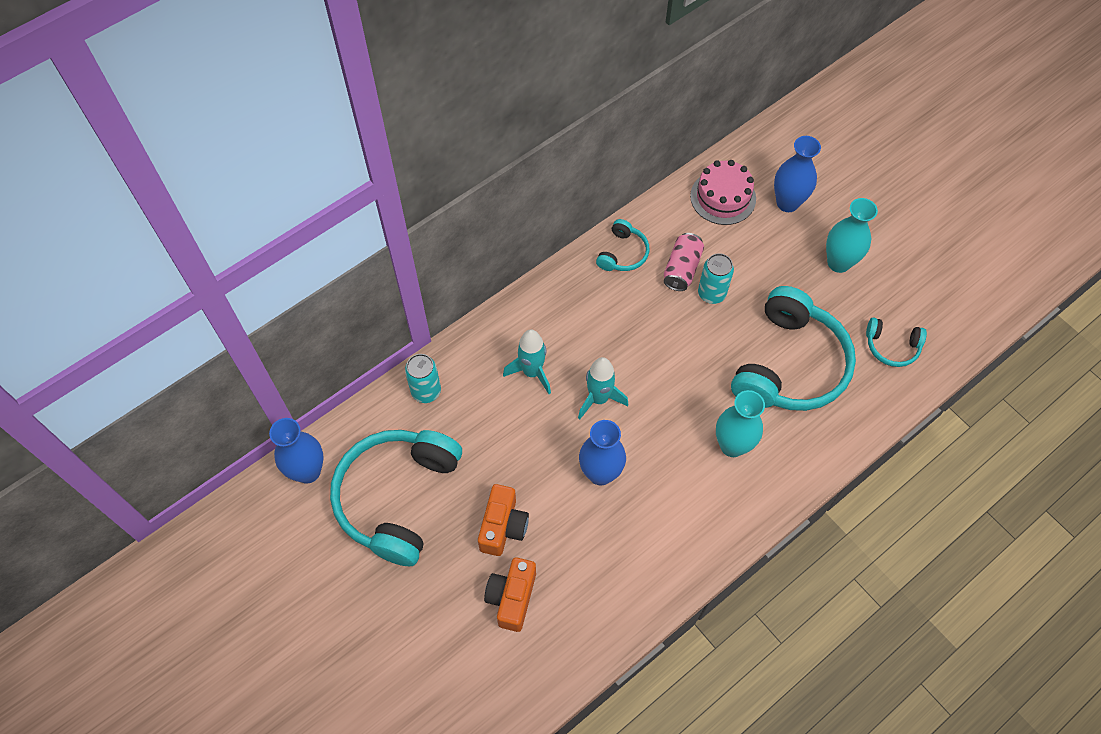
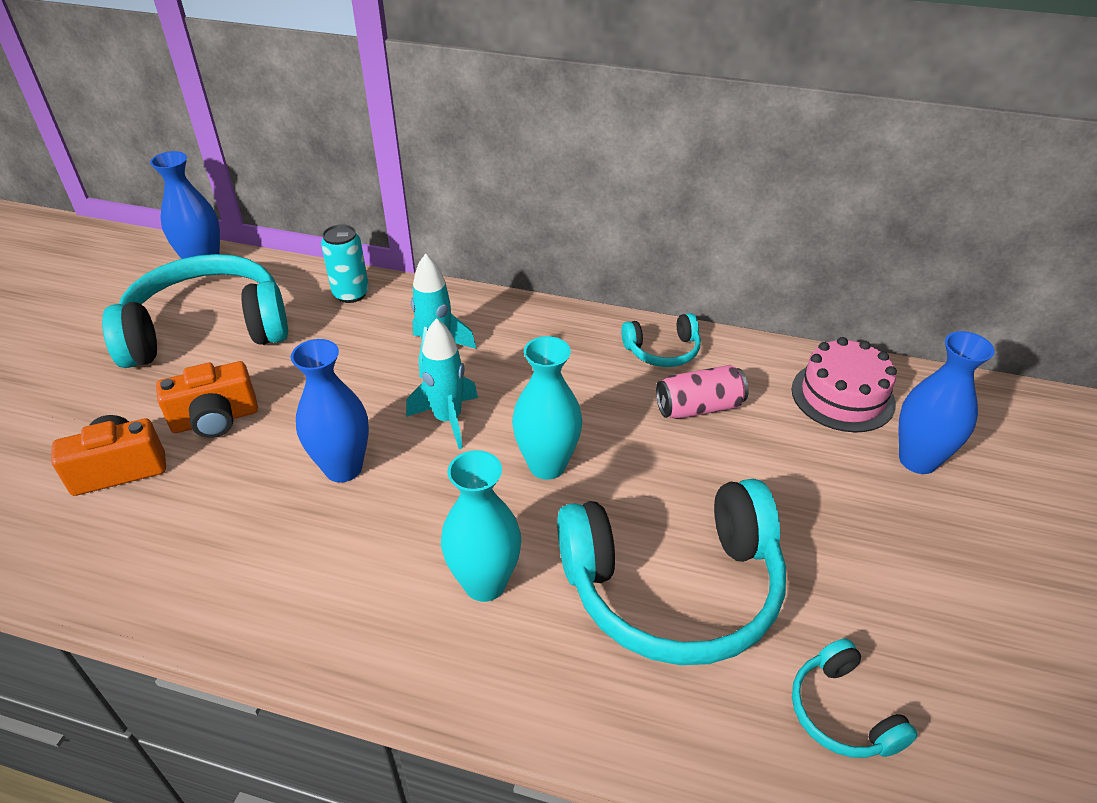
camera: 55 degrees right, 20 degrees down
turquoise can [698,253,734,304] -> none
turquoise vase [826,198,878,273] -> turquoise vase moved to [512,336,582,480]

